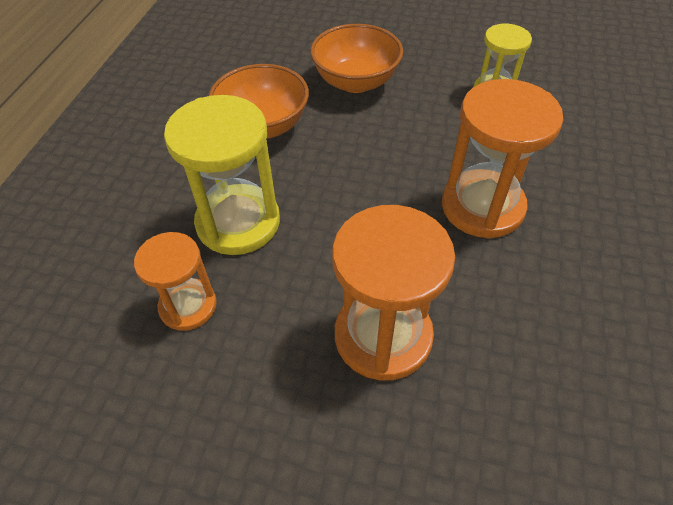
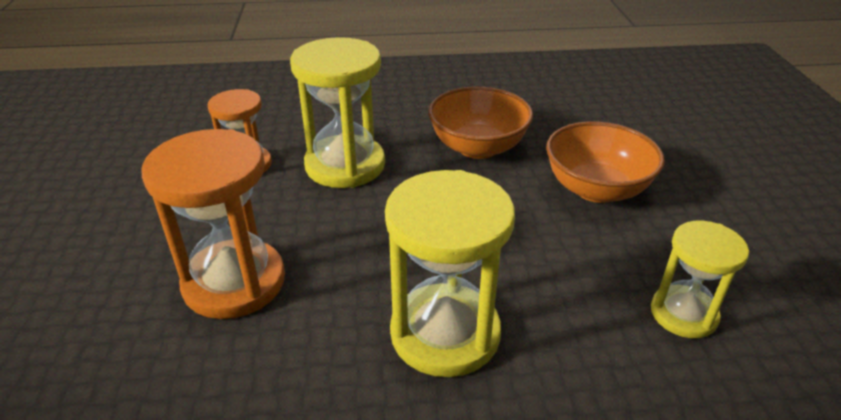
camera: 70 degrees right, 15 degrees down
orange hourglass [442,79,563,238] -> yellow hourglass [385,170,515,377]

